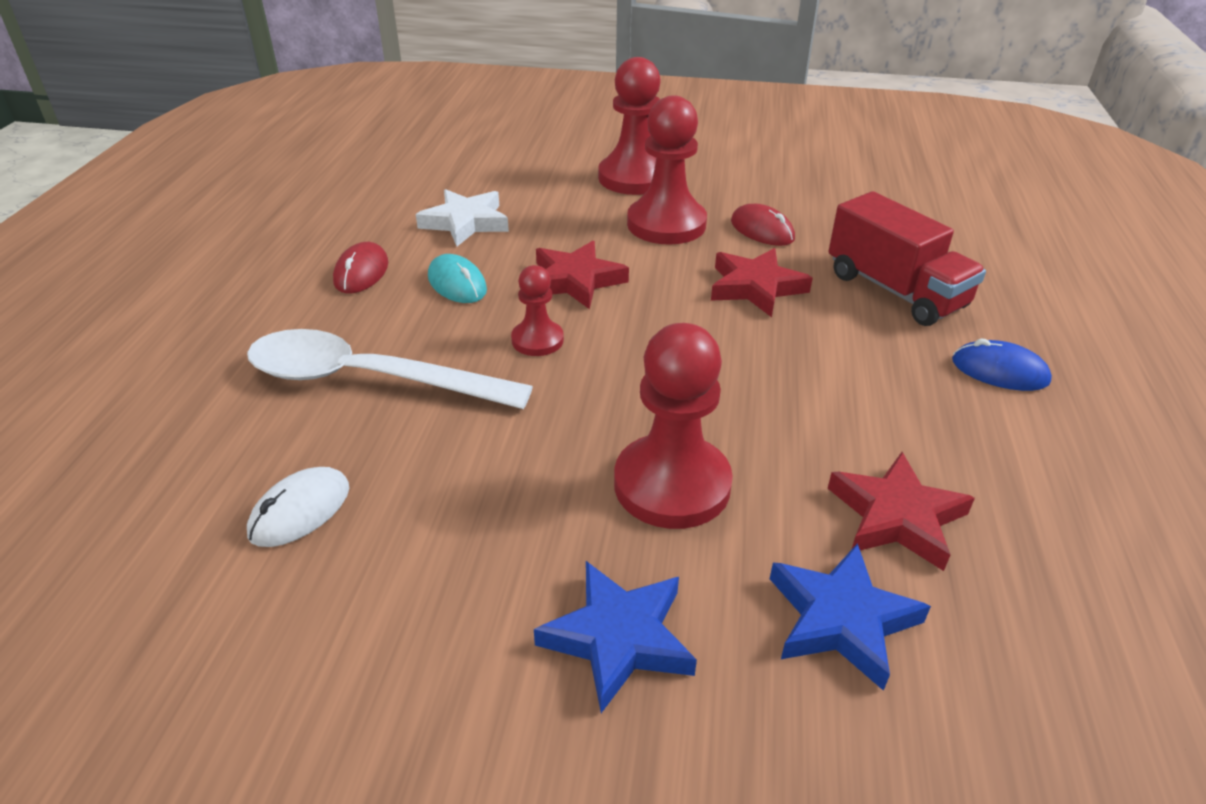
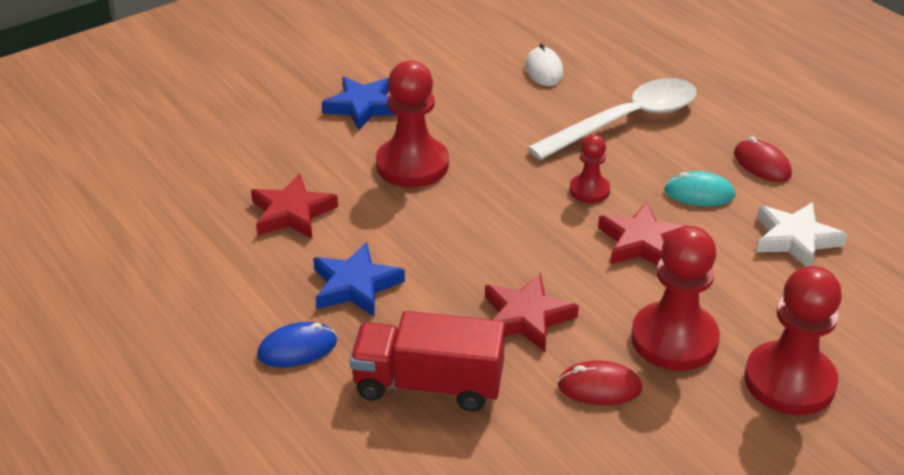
camera: 135 degrees right, 0 degrees up
blue star [770,543,931,691] -> blue star moved to [313,242,405,317]

